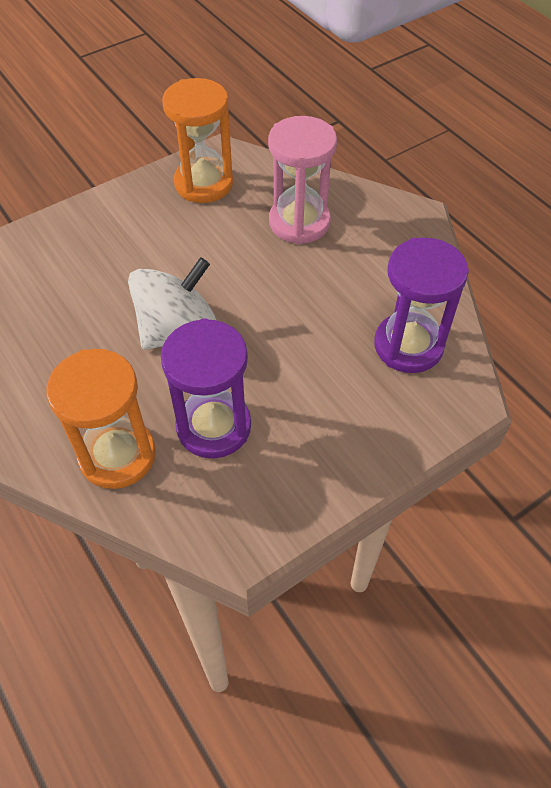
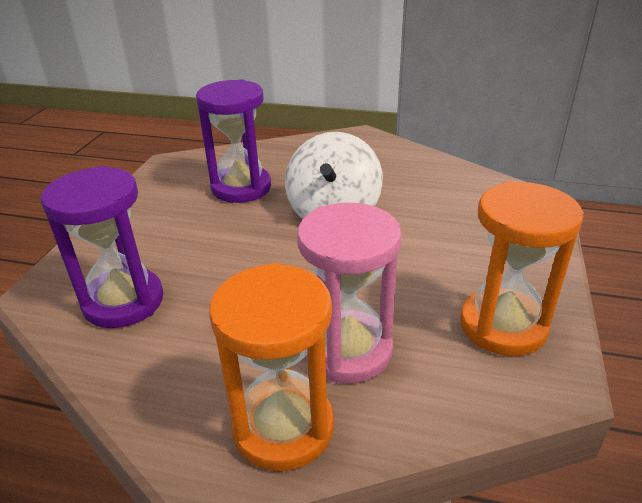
camera: 140 degrees right, 20 degrees down
orange hourglass [46,349,156,489] -> orange hourglass moved to [209,263,334,471]

